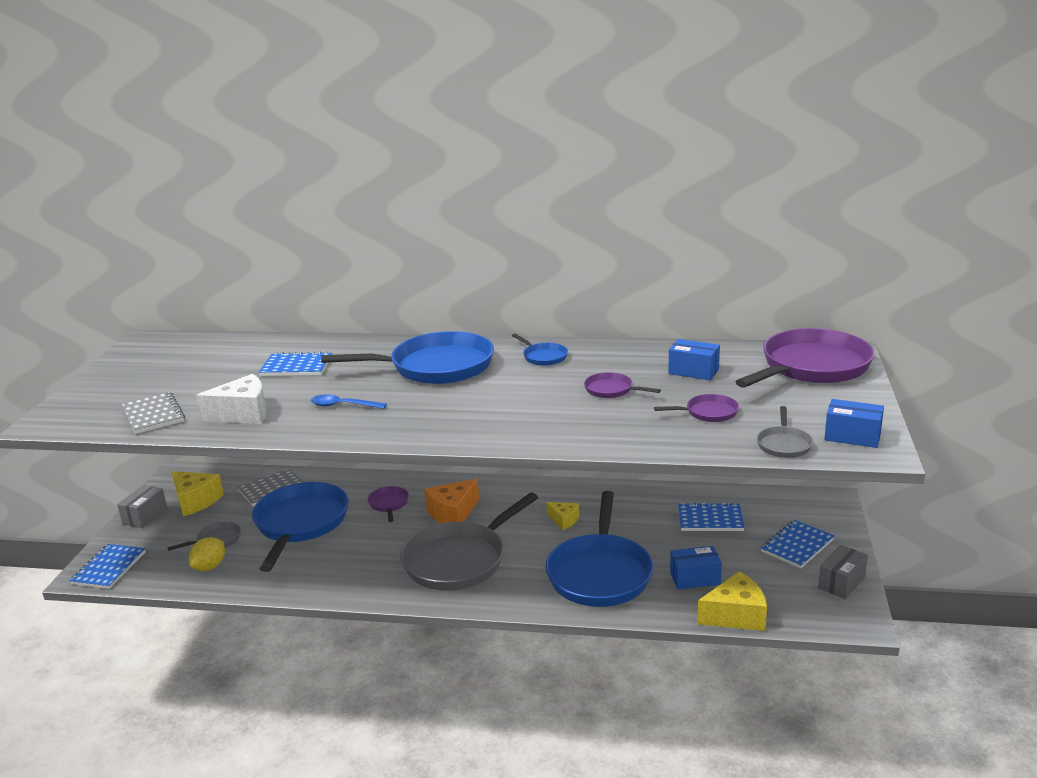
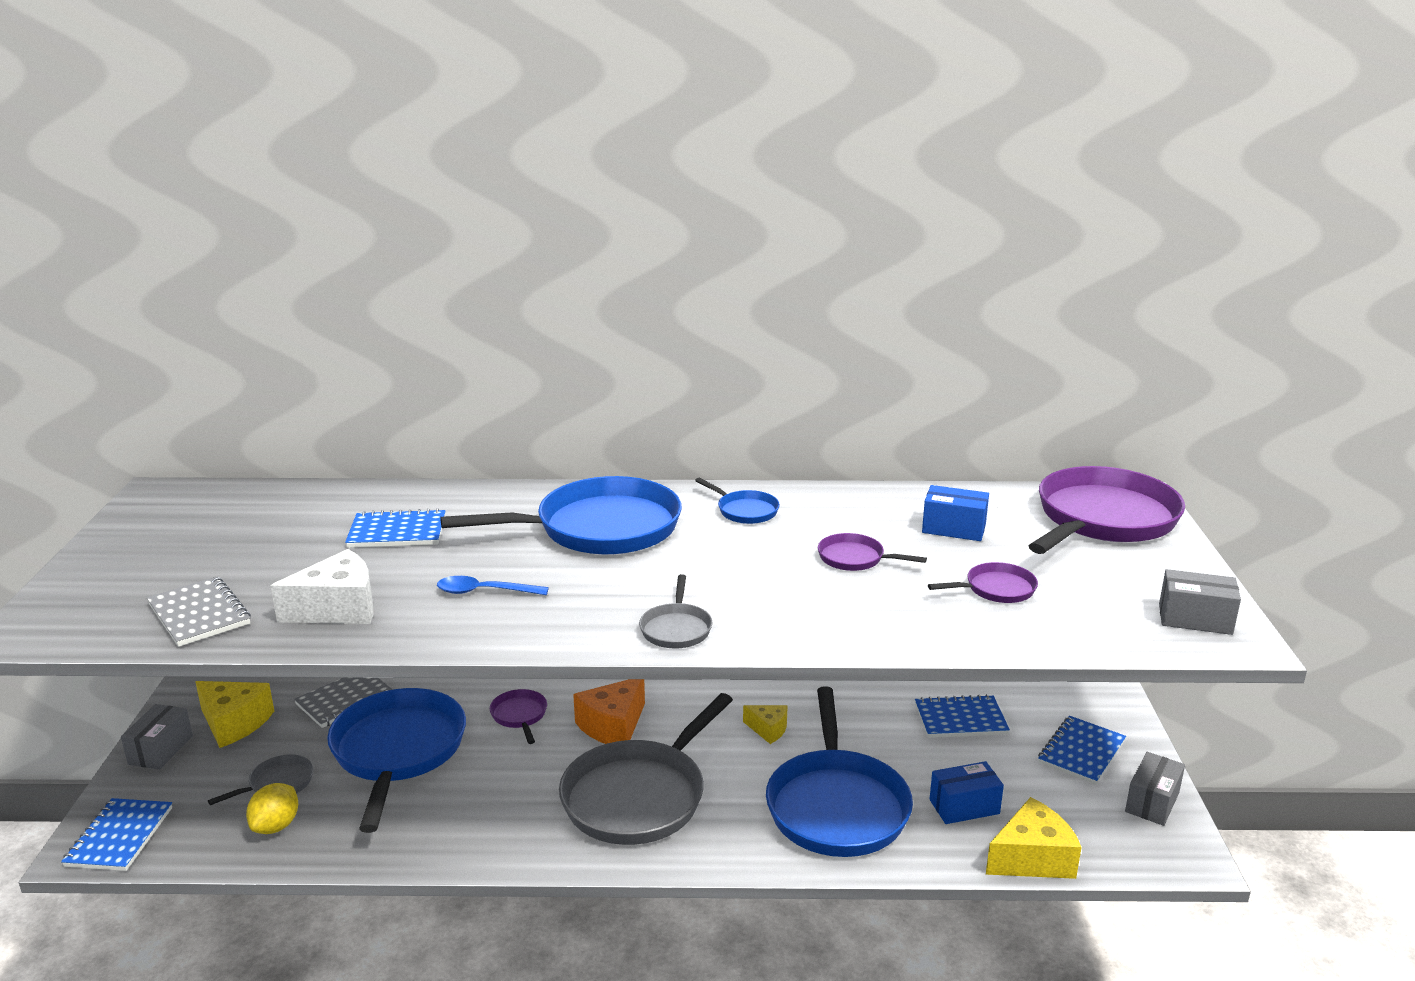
camera: 10 degrees left, 0 degrees up
grey pan [757,406,813,458] -> grey pan moved to [639,574,712,648]
blue box [824,399,884,448] -> grey box [1159,569,1241,635]

